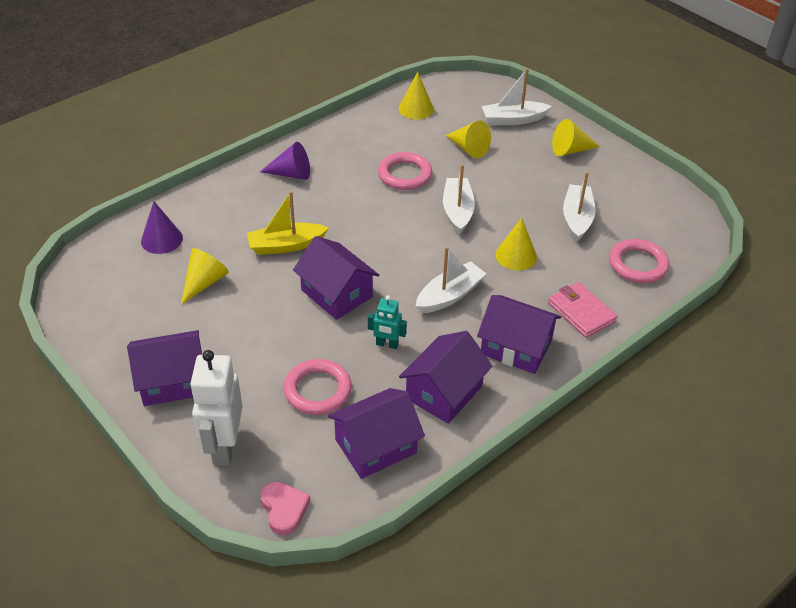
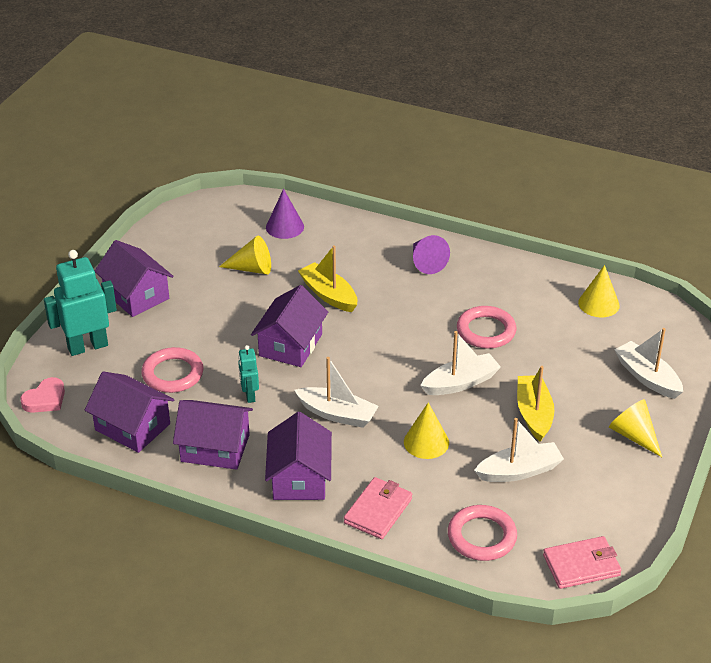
camera: 65 degrees right, 5 degrees down
white robot [190,350,243,466] -> turquoise robot [44,250,117,356]
yellow cone [446,121,491,158] -> none
none -> yellow boat [517,366,554,442]
none -> pink wallet [543,536,622,589]

